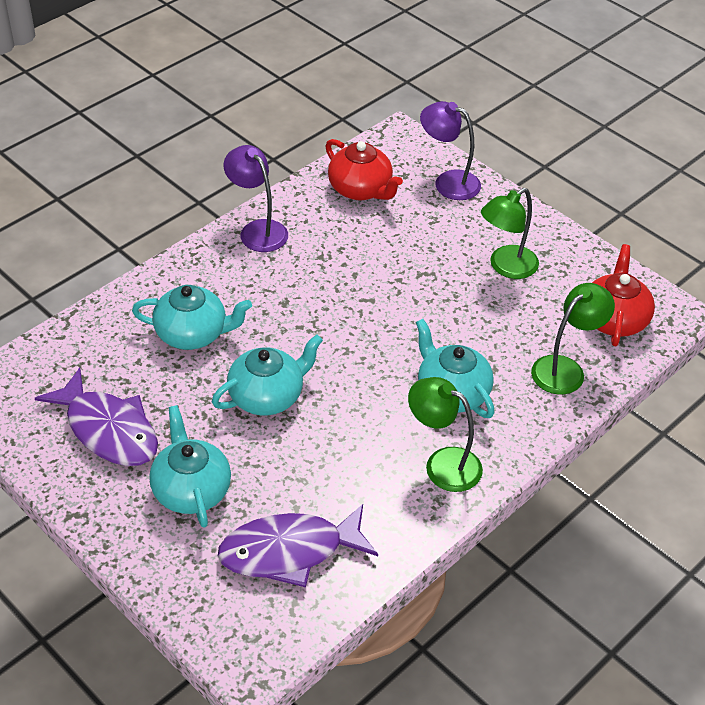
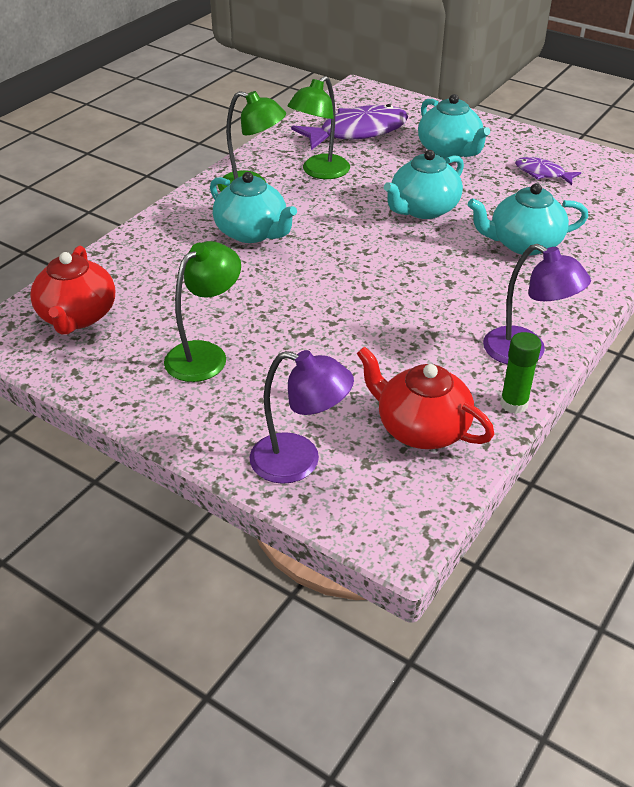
camera: 170 degrees right, 5 degrees down
purple fish [35,368,158,466] -> purple fish [515,157,582,185], size x0.52
green lamp [531,283,615,395] -> green lamp moved to [288,76,350,179]
none -> green glue stick [500,332,542,414]

